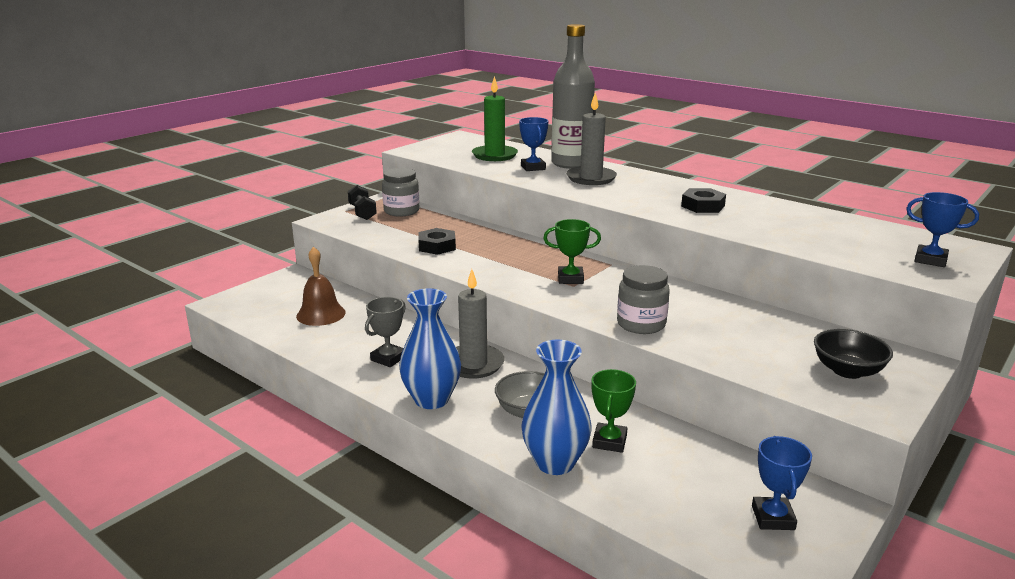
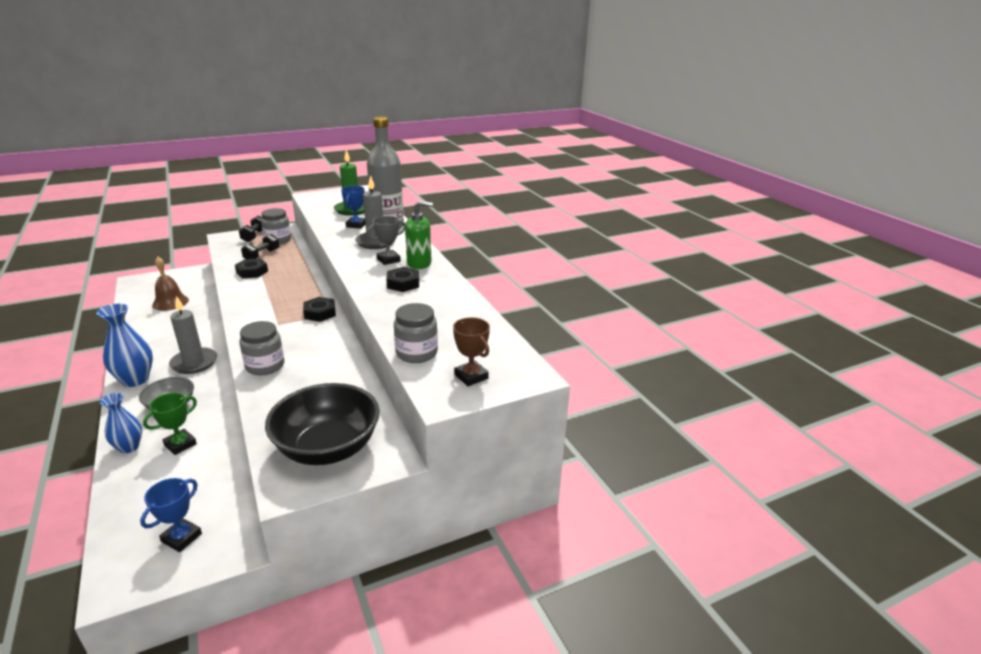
camera: 25 degrees right, 5 degrees up
grey trophy [365,297,406,367] -> grey trophy moved to [367,216,405,265]
blue vase [521,340,592,475] -> blue vase [100,393,142,453], size x0.65
green trophy [543,219,601,284] -> none
black bowl [814,329,893,379] -> black bowl [265,383,380,465], size x1.77
blue trophy [906,192,979,267] -> brown trophy [453,318,490,386]
none -> black dumbbell [241,234,279,259]
none -> black nut [303,297,336,322]
none -> grey jar [394,303,438,363]
none -> green soap dispenser [405,201,433,269]

